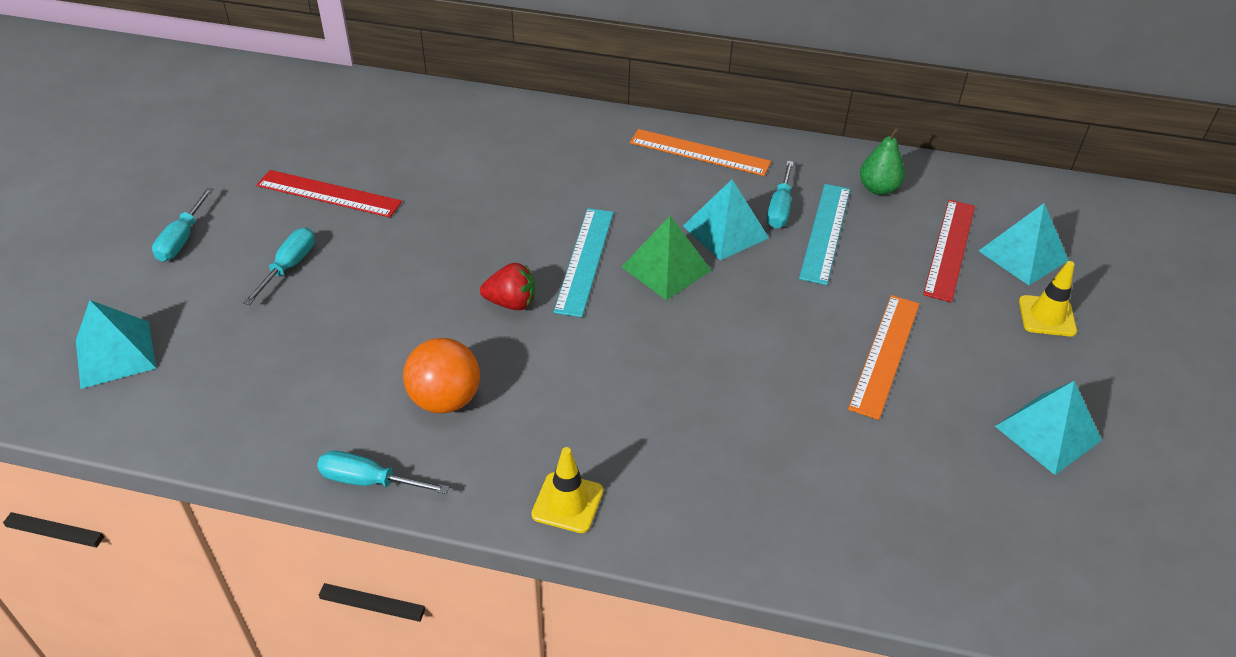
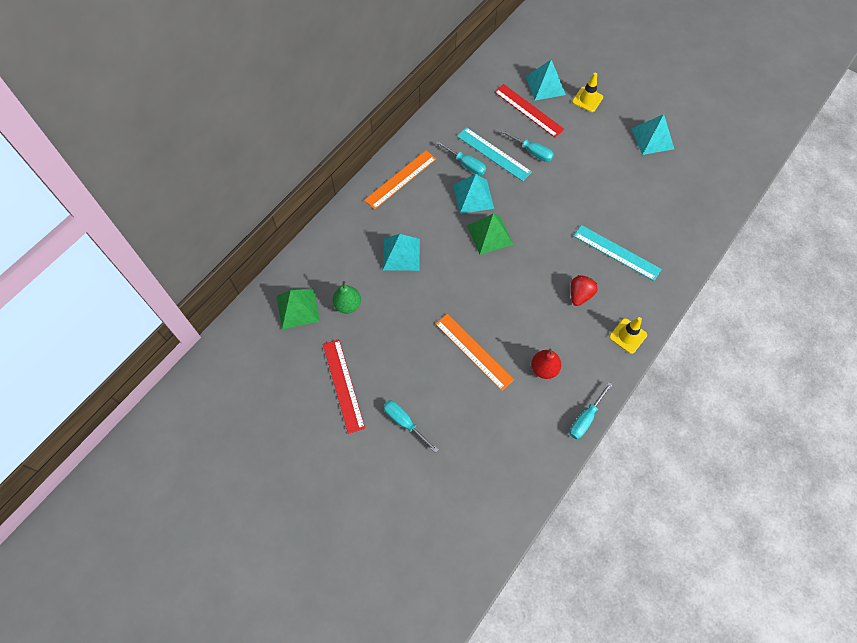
camera: 65 degrees left, 20 degrees up
turquoise pyramid [76,300,156,389] -> turquoise pyramid moved to [383,234,420,271]
turquoise screwdriver [152,187,214,261] -> turquoise screwdriver moved to [501,130,554,162]
red ruler [256,170,402,217] -> red ruler turned 60 degrees counterclockwise [323,339,365,434]
orange ball [403,338,480,413] -> red pear [531,349,561,379]
red strawberry [480,263,535,310] -> red strawberry moved to [571,275,597,306]
turquoise ruler [554,208,613,317] -> turquoise ruler moved to [574,225,662,281]
orange ruler [848,295,919,420] -> orange ruler moved to [435,314,514,391]
green pear [860,127,905,195] -> green pear moved to [332,281,361,314]
none -> green pyramid [277,289,320,329]

